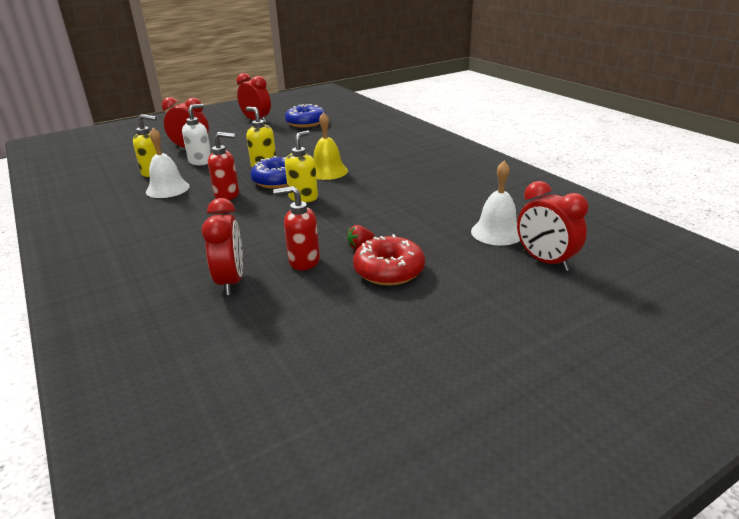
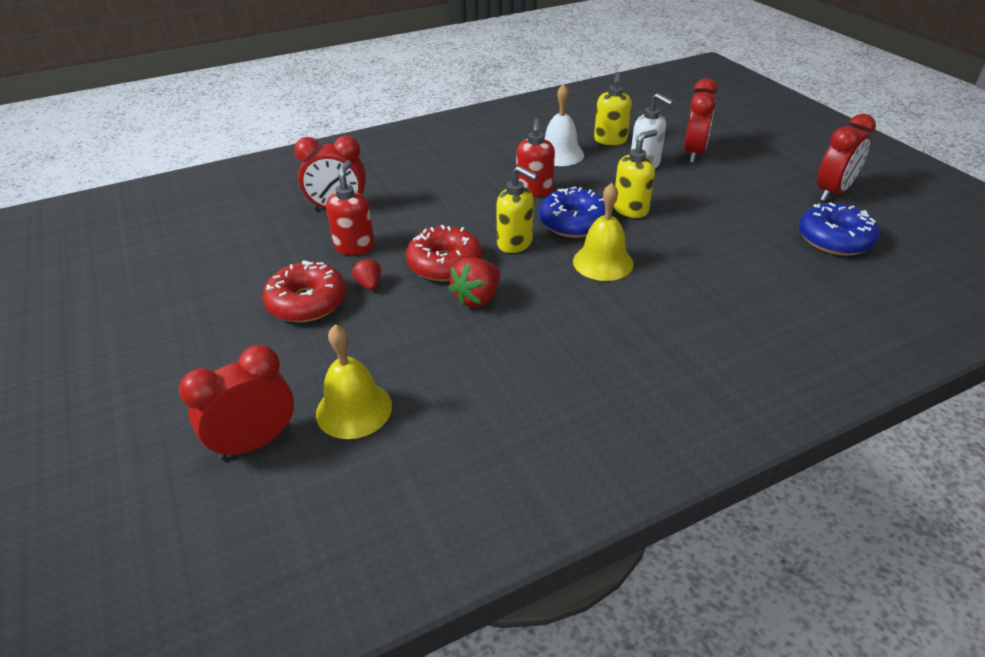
camera: 95 degrees right, 10 degrees up
white bell [471,161,520,246] -> yellow bell [316,324,392,439]
none -> red donut [406,225,482,281]
none -> red strawberry [448,257,500,307]

